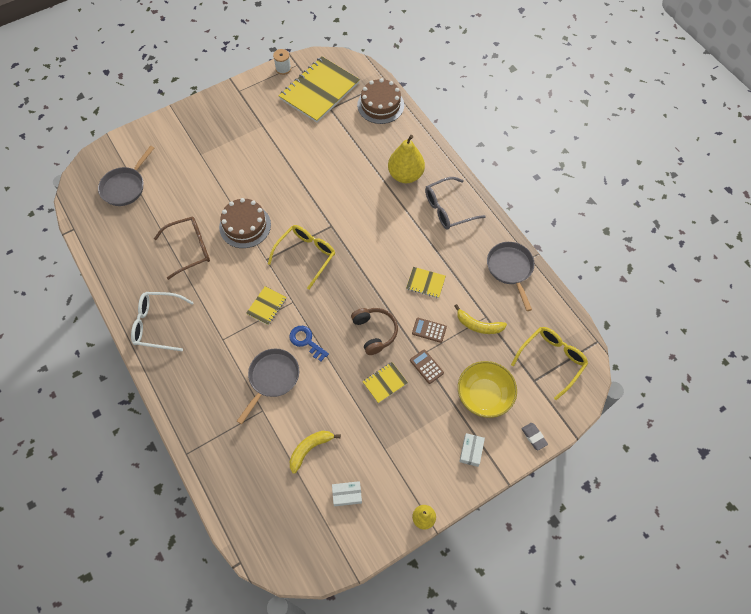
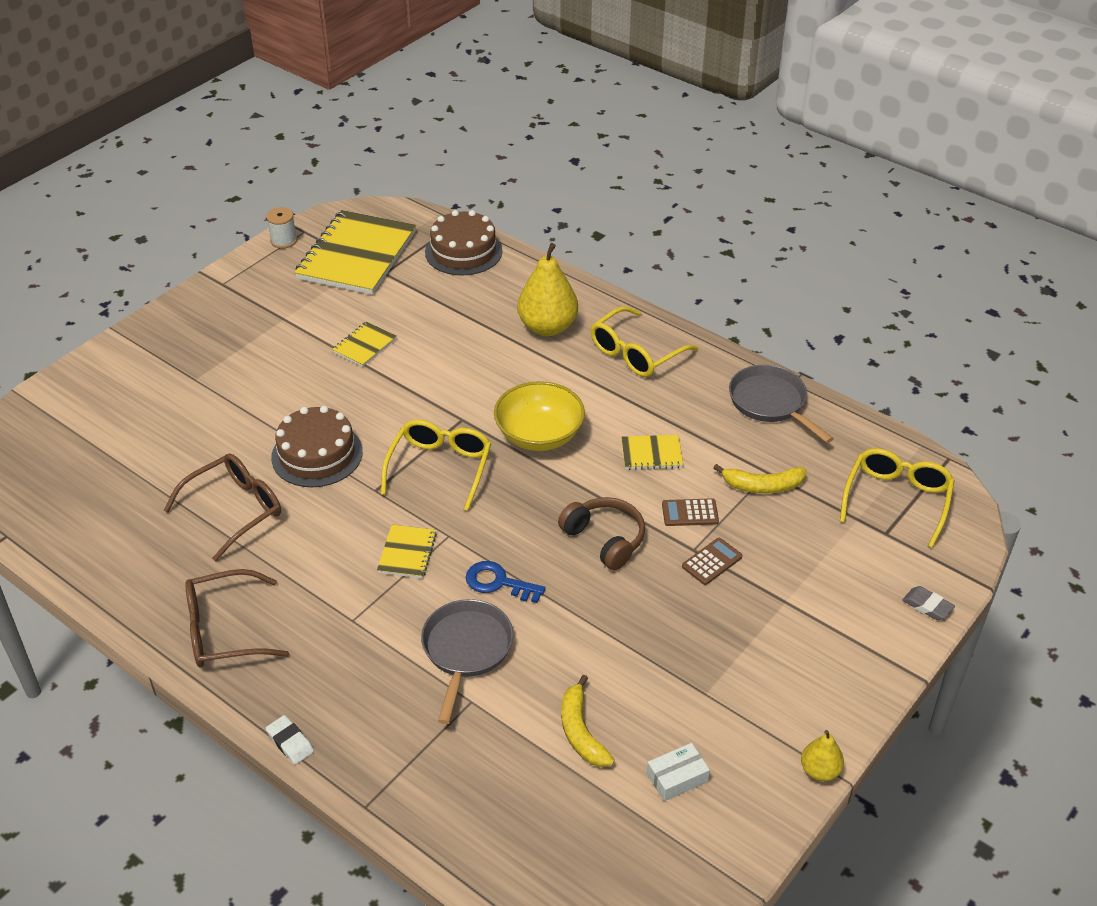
camera: 20 degrees left, 20 degrees down
grey pan [98,146,154,206] -> none
white glasses [131,292,194,351] -> brown glasses [185,569,289,668]
yellow banana [290,431,341,474] -> yellow banana turned 45 degrees counterclockwise [561,675,615,767]
yellow notebook [362,362,408,403] -> yellow notebook moved to [332,321,397,367]
brown calculator [410,349,444,384] -> brown calculator turned 105 degrees clockwise [682,538,742,585]
grey glasses [425,177,486,230] -> yellow glasses [591,306,698,377]
yellow bowl [458,361,517,418] -> yellow bowl moved to [494,381,585,451]
white box [459,433,485,467] -> none
none -> white eraser [266,715,314,765]

